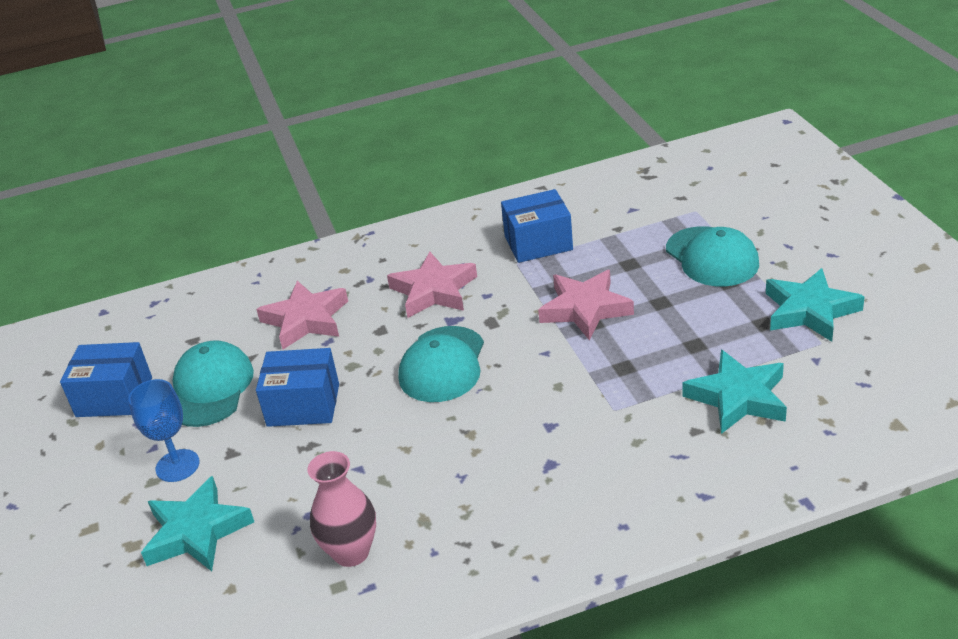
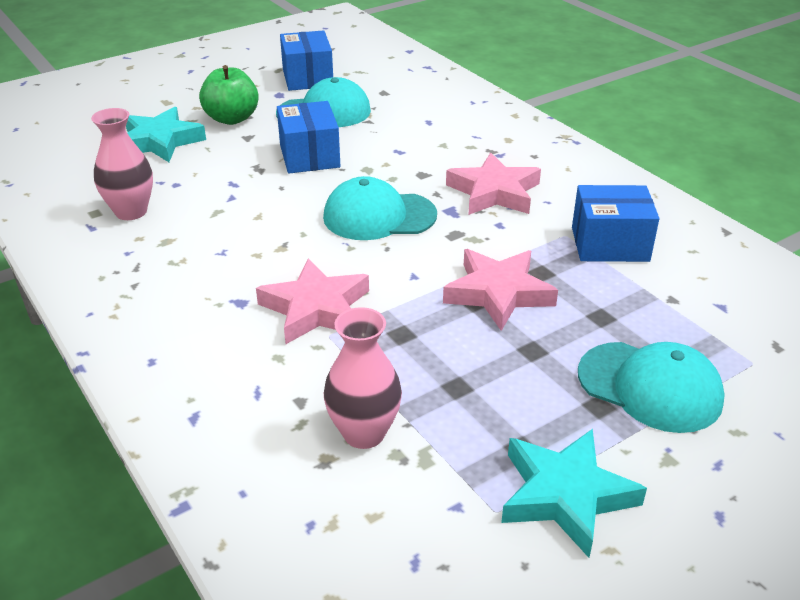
camera: 70 degrees right, 0 degrees up
blue goblet [128,379,200,482] -> green apple [199,65,259,125]
pink star [256,281,348,350] -> pink star moved to [256,258,369,344]
blue box [501,189,573,263] -> blue box turned 60 degrees counterclockwise [572,185,659,262]
turquoise cap [666,226,759,286] -> turquoise cap turned 105 degrees counterclockwise [578,342,725,433]
turquoise star [683,349,787,434] -> pink vase [324,307,402,449]

